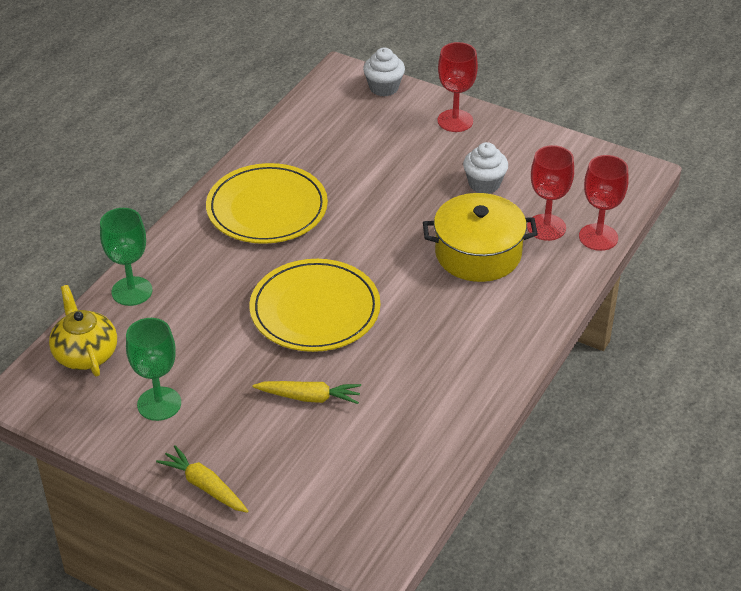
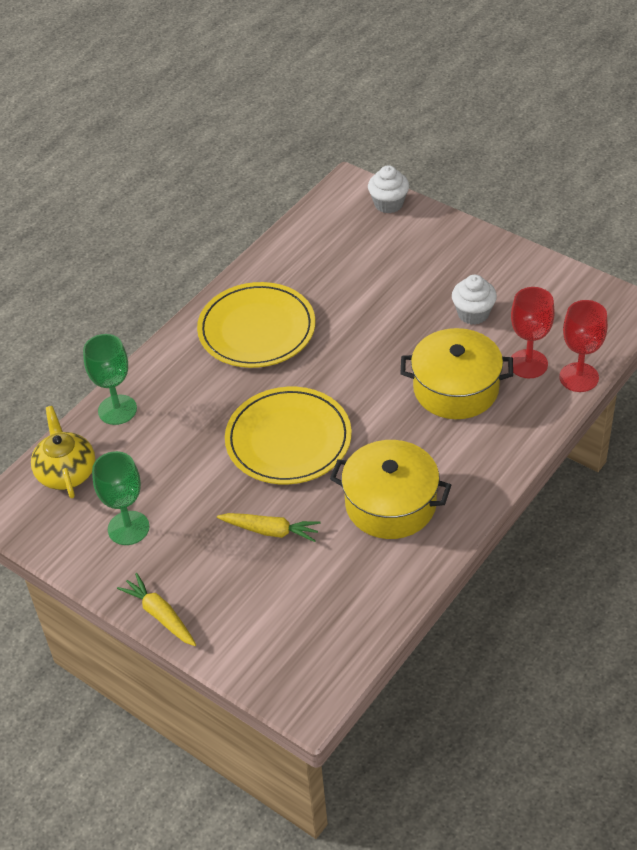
camera: 10 degrees right, 5 degrees up
red goblet [437,42,478,132] -> none
none -> yellow pot [330,440,451,539]

